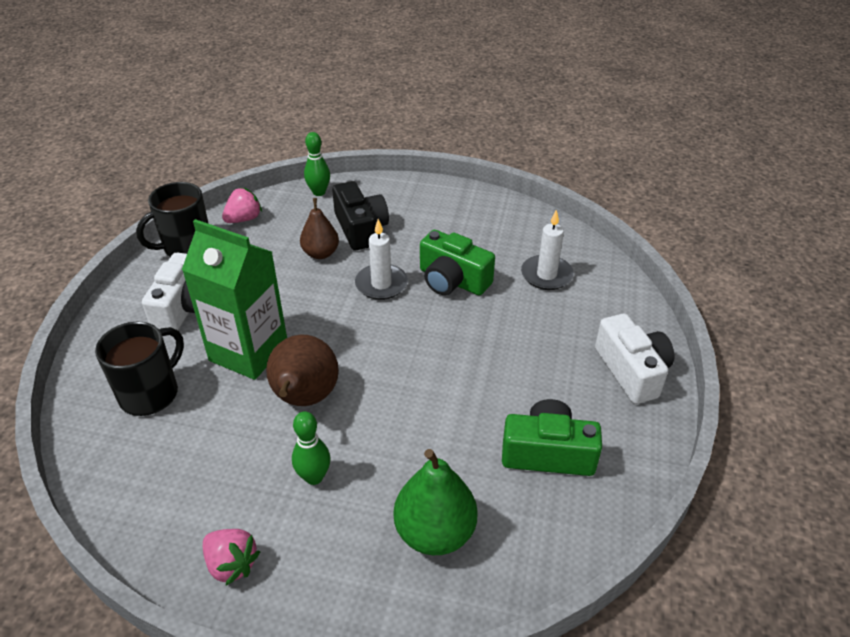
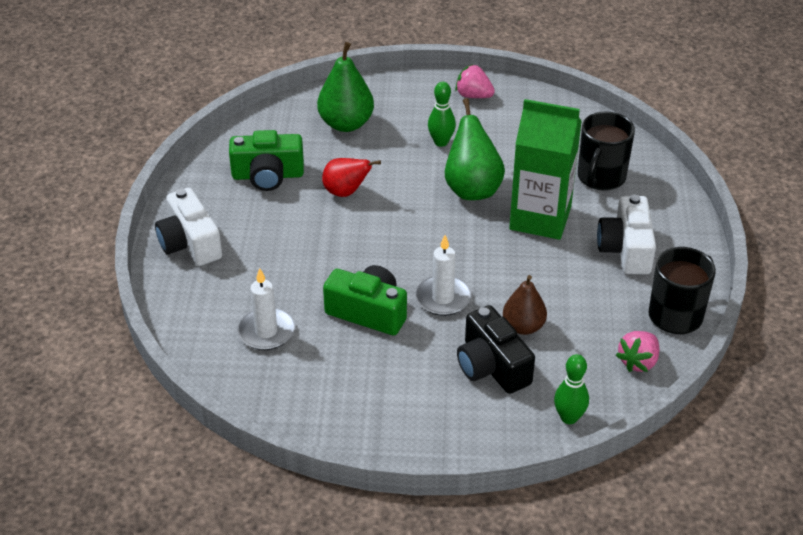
camera: 170 degrees right, 0 degrees up
brown pear [266,335,339,406] -> green pear [445,98,505,200]
none -> red pear [322,158,381,197]

